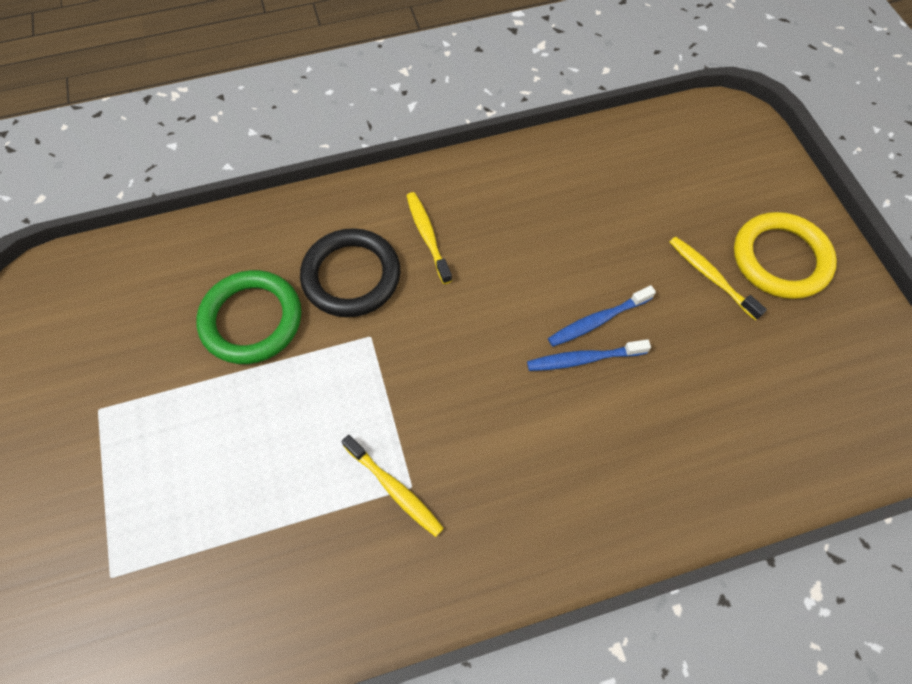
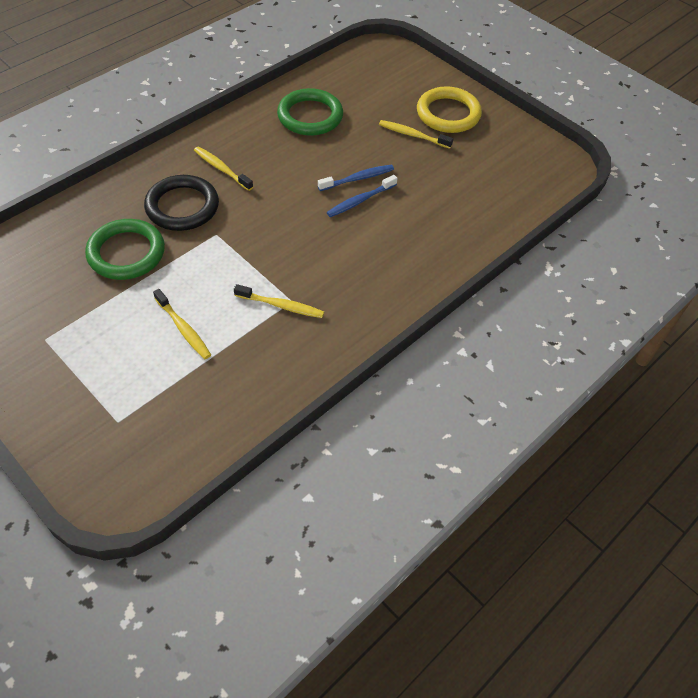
camera: 30 degrees left, 10 degrees down
blue toothbrush [548,285,656,347] -> blue toothbrush turned 150 degrees counterclockwise [318,164,394,191]
none -> yellow toothbrush [153,289,211,359]
none -> green ring [277,88,343,136]

